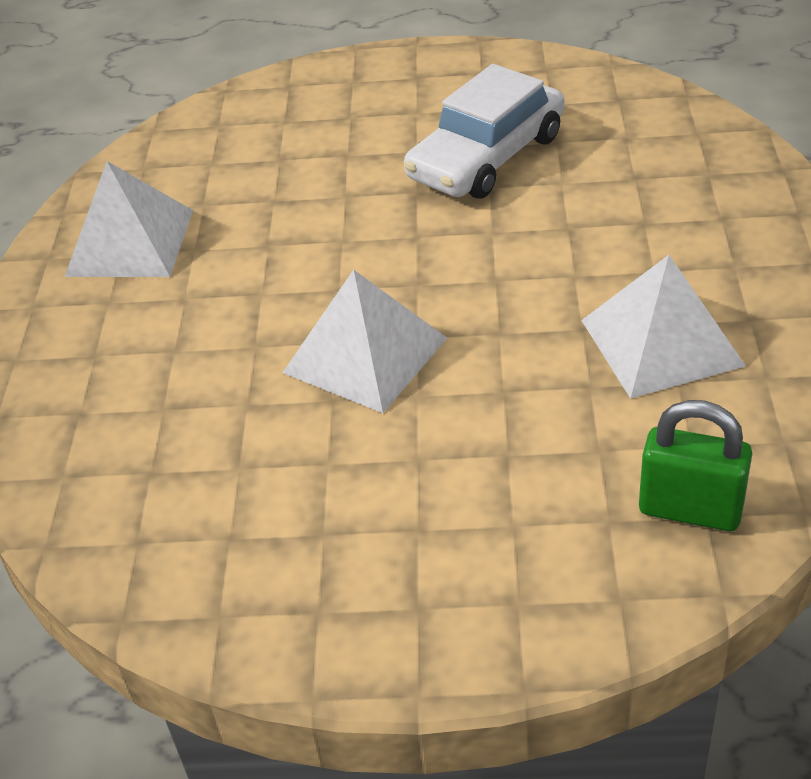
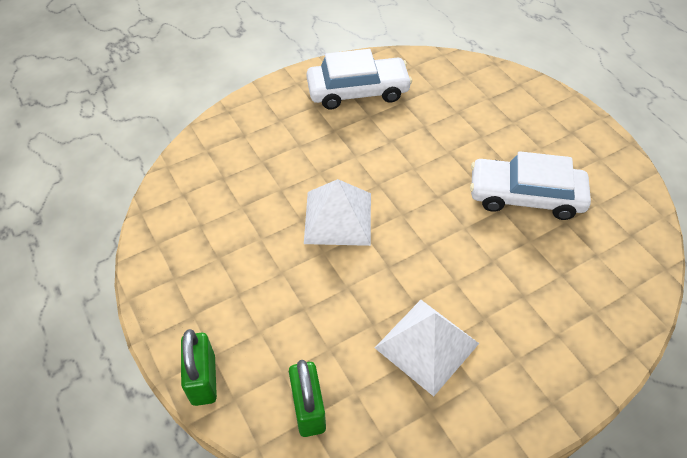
camera: 55 degrees right, 10 degrees up
white pyramid [65,161,193,277] -> white car [306,49,412,109]
none -> green padlock [181,329,217,406]

